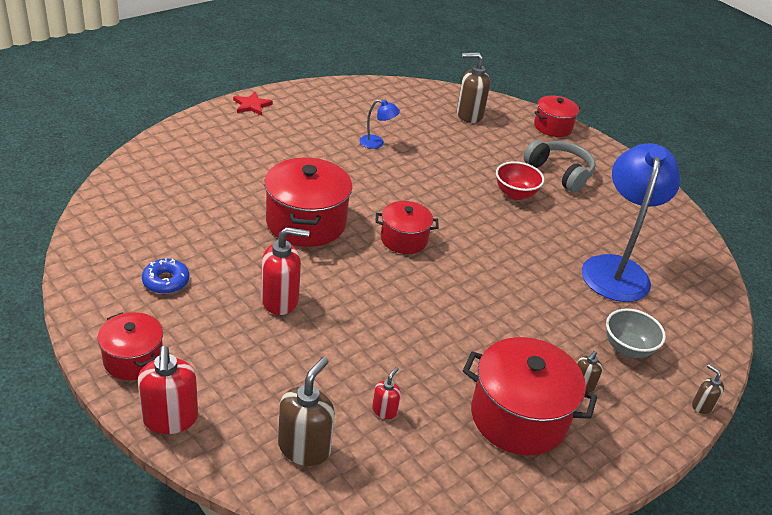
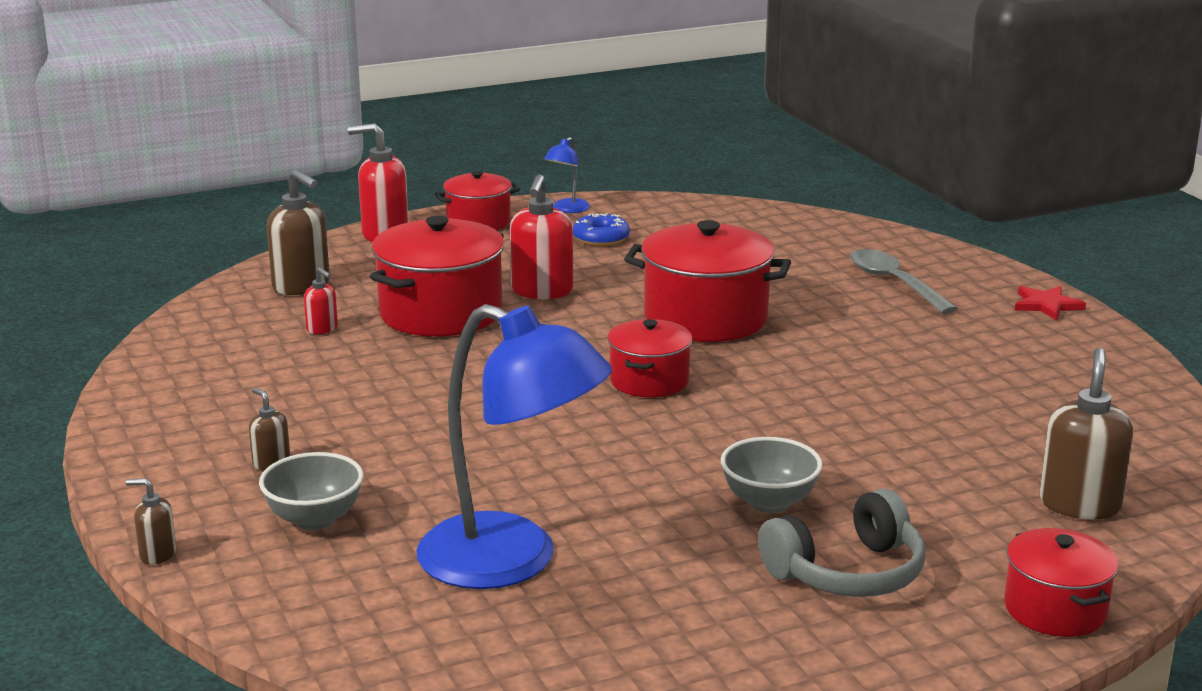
camera: 110 degrees right, 15 degrees down
blue lamp [359,100,400,149] -> blue lamp moved to [544,137,590,213]
red pot [463,337,597,455] -> red pot moved to [370,216,504,337]
red bowl [496,161,544,200] -> grey bowl [721,437,822,513]
brown soap dispenser [692,364,724,414] -> brown soap dispenser turned 150 degrees counterclockwise [126,478,176,565]
none -> grey spoon [850,249,958,314]

